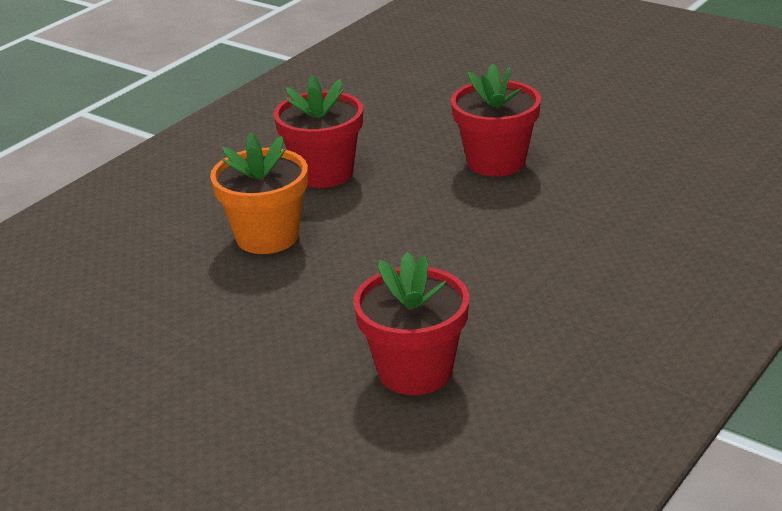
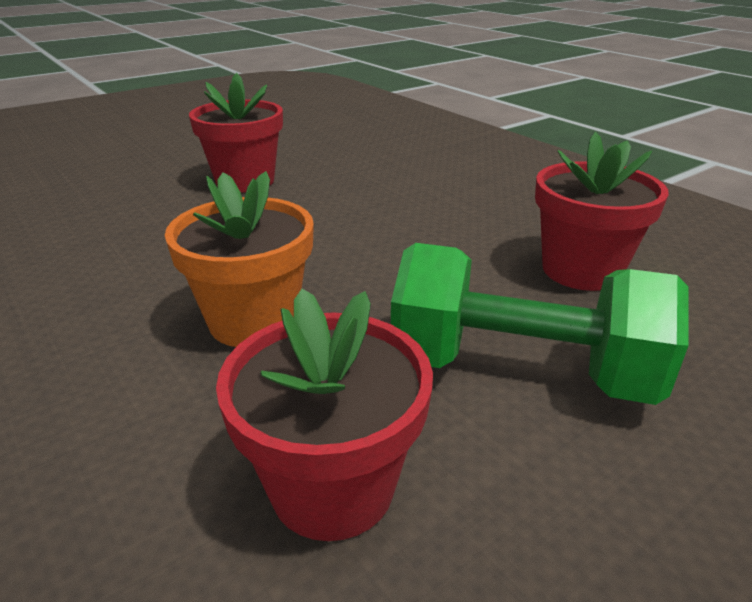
camera: 75 degrees left, 0 degrees up
red flower pot [274,75,363,188] -> red flower pot moved to [216,289,433,541]
none -> green dumbbell [391,243,689,405]

